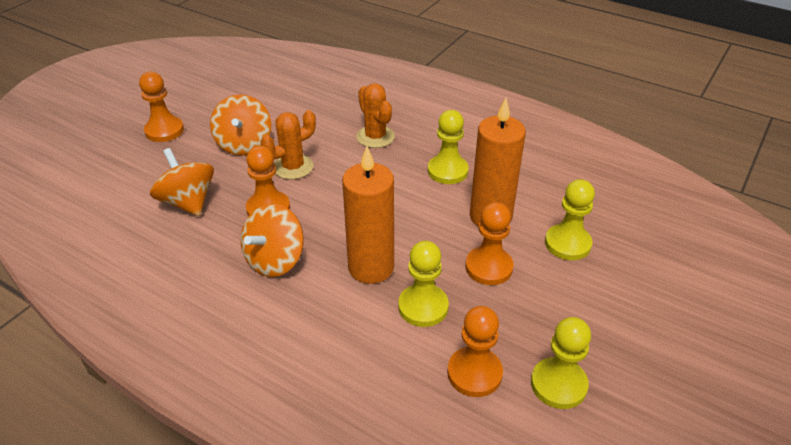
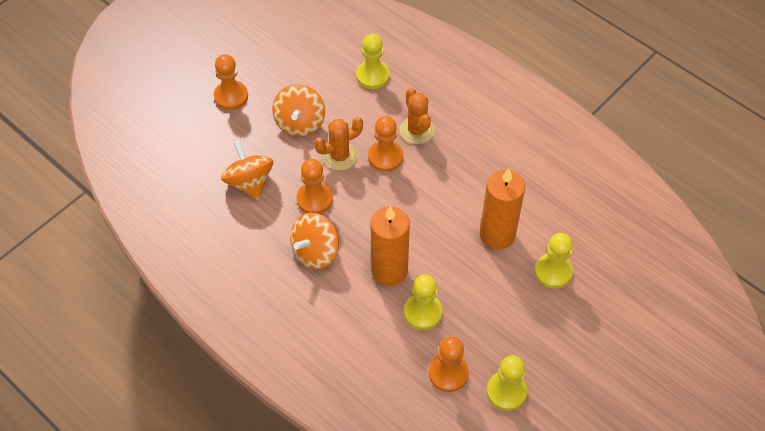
camera: 10 degrees right, 15 degrees up
yellow pawn [428,110,469,184] -> yellow pawn moved to [356,34,390,89]
orange pawn [465,202,514,285] -> orange pawn moved to [368,116,403,172]

